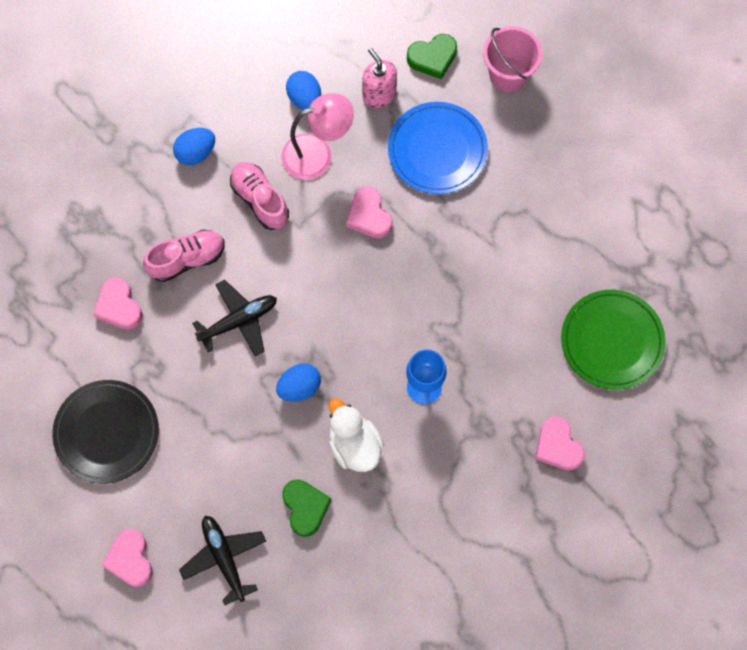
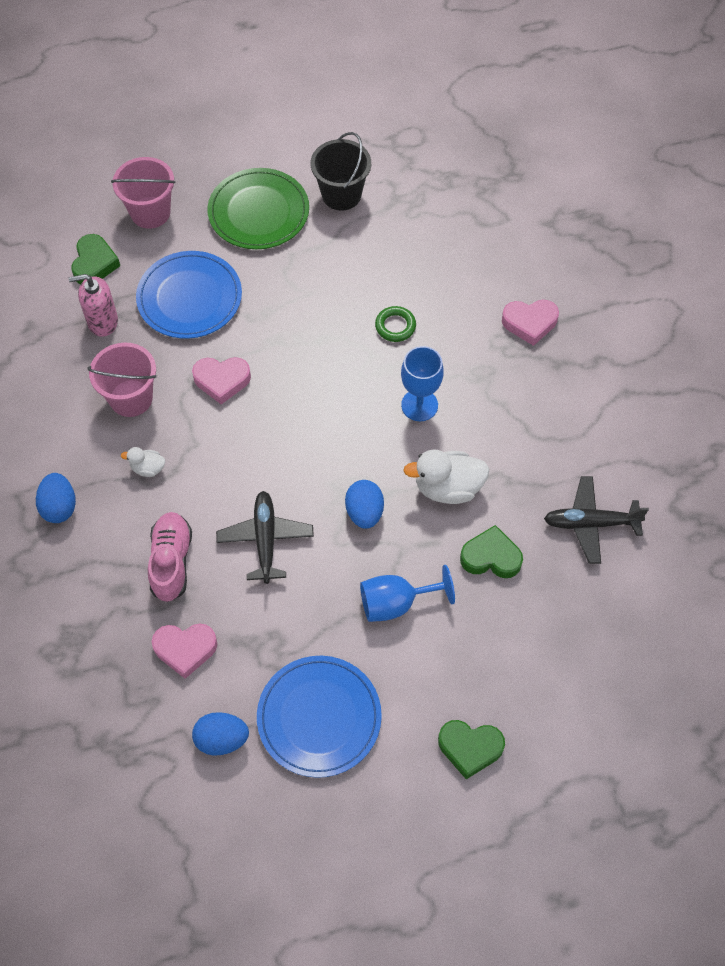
camera: 65 degrees left, 10 degrees down
black plate [52,380,159,484] -> blue plate [257,656,382,778]
pink heart [102,529,153,587] -> green heart [438,720,505,779]
black plane [179,516,266,605] -> black plane moved to [544,476,649,564]
pink shoe [230,162,289,230] -> white duck [121,447,165,477]
pink lamp [281,93,354,180] -> pink bucket [87,343,157,417]
blue egg [286,71,321,110] -> blue egg moved to [192,712,249,756]
green plate [561,290,666,390] -> green plate moved to [208,168,309,249]
none -> black bucket [311,132,371,211]
none -> blue goblet [360,565,455,622]
none -> green ring [375,306,416,342]

